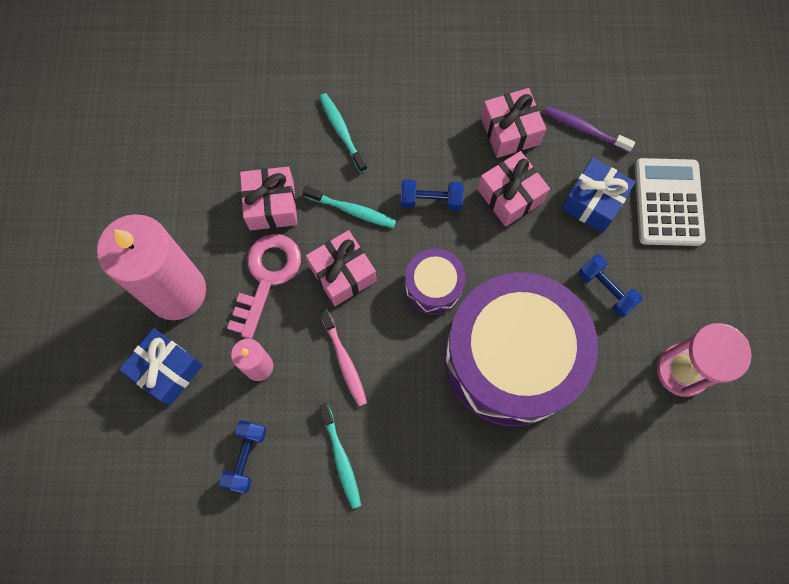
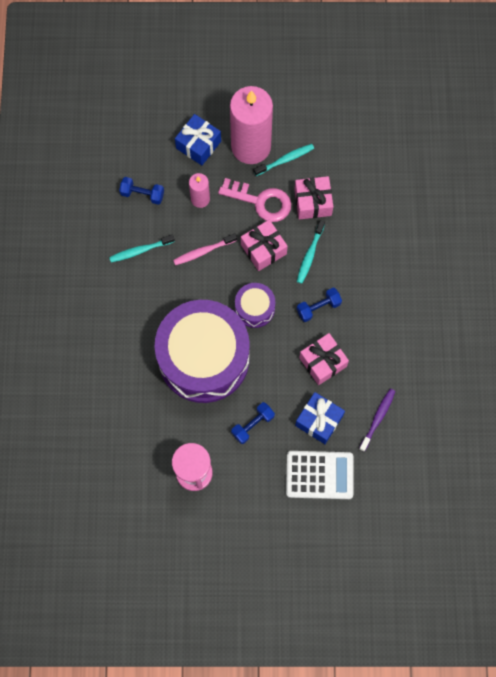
camera: 90 degrees right, 0 degrees up
turquoise toothbrush [319,93,367,173] -> turquoise toothbrush moved to [254,144,314,176]
blue dumbbell [401,179,464,211] -> blue dumbbell turned 60 degrees clockwise [297,288,342,322]
pink gift [481,88,546,158] -> none

